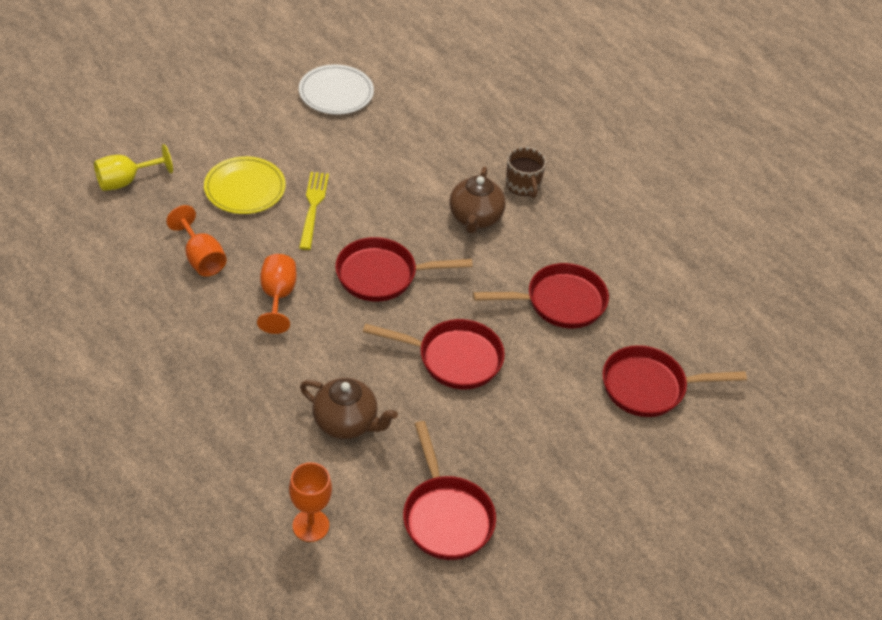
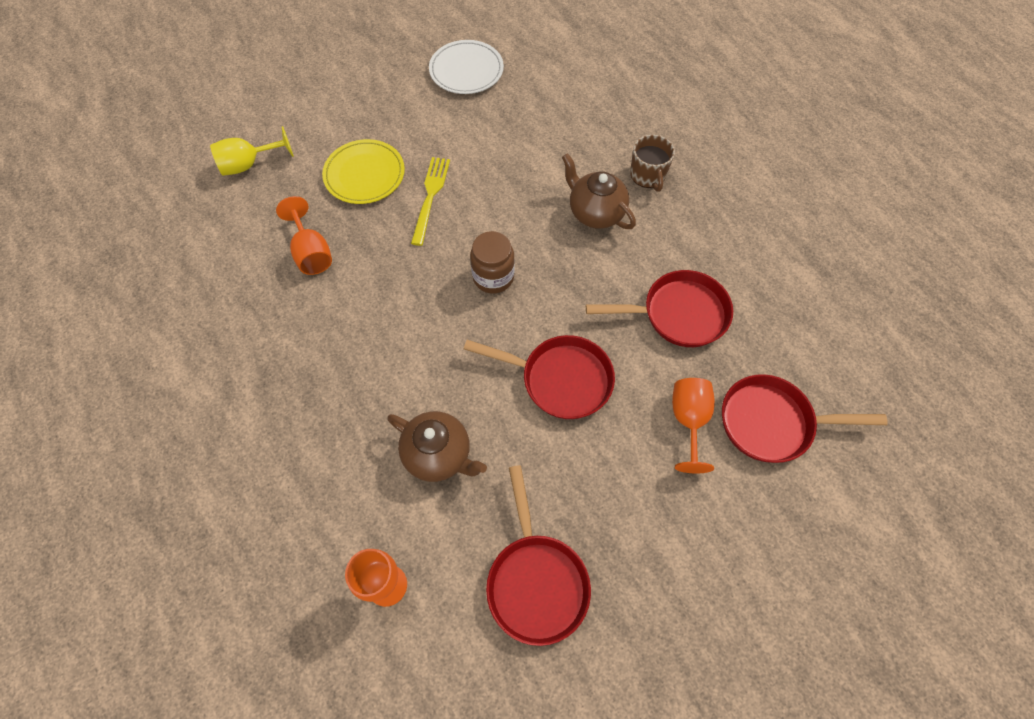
camera: 10 degrees right, 15 degrees up
orange goblet [257,254,297,334] -> orange goblet moved to [672,378,715,473]
red pan [335,237,473,302] -> brown jar [470,231,515,293]
brown teapot [449,166,506,234] -> brown teapot turned 120 degrees clockwise [562,153,636,229]

